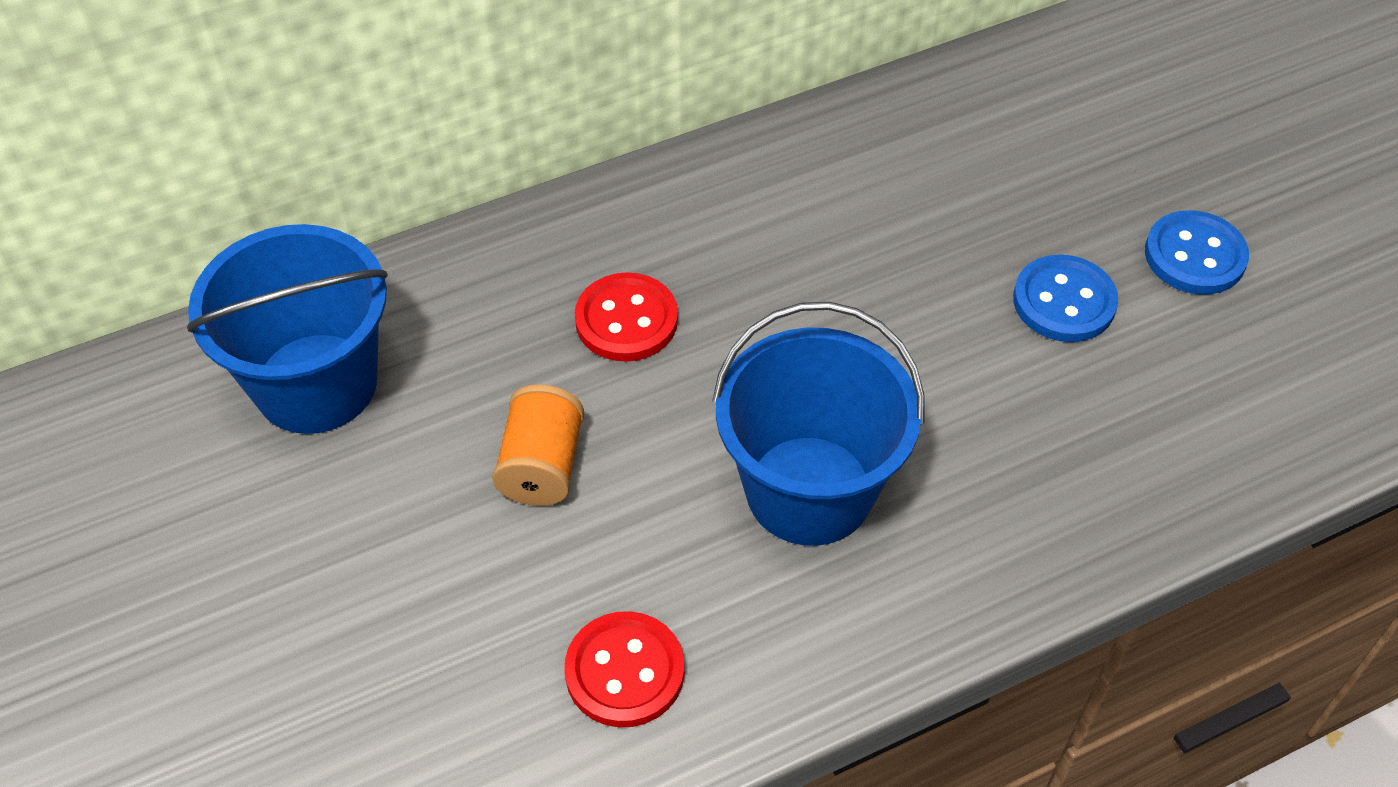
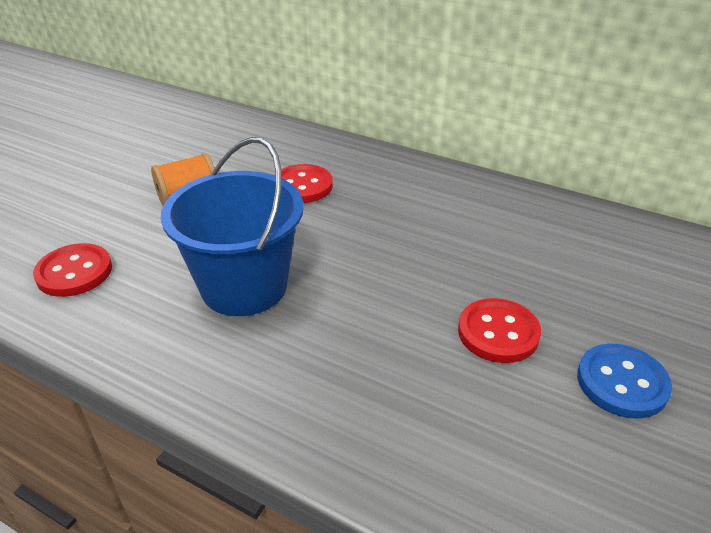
camera: 55 degrees right, 15 degrees down
blue bucket [187,224,388,434] -> none
blue button [1013,255,1118,342] -> red button [458,298,541,363]

